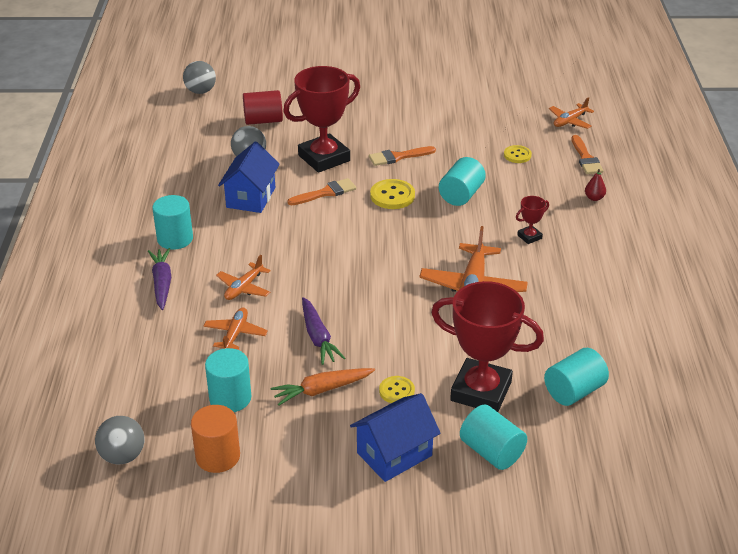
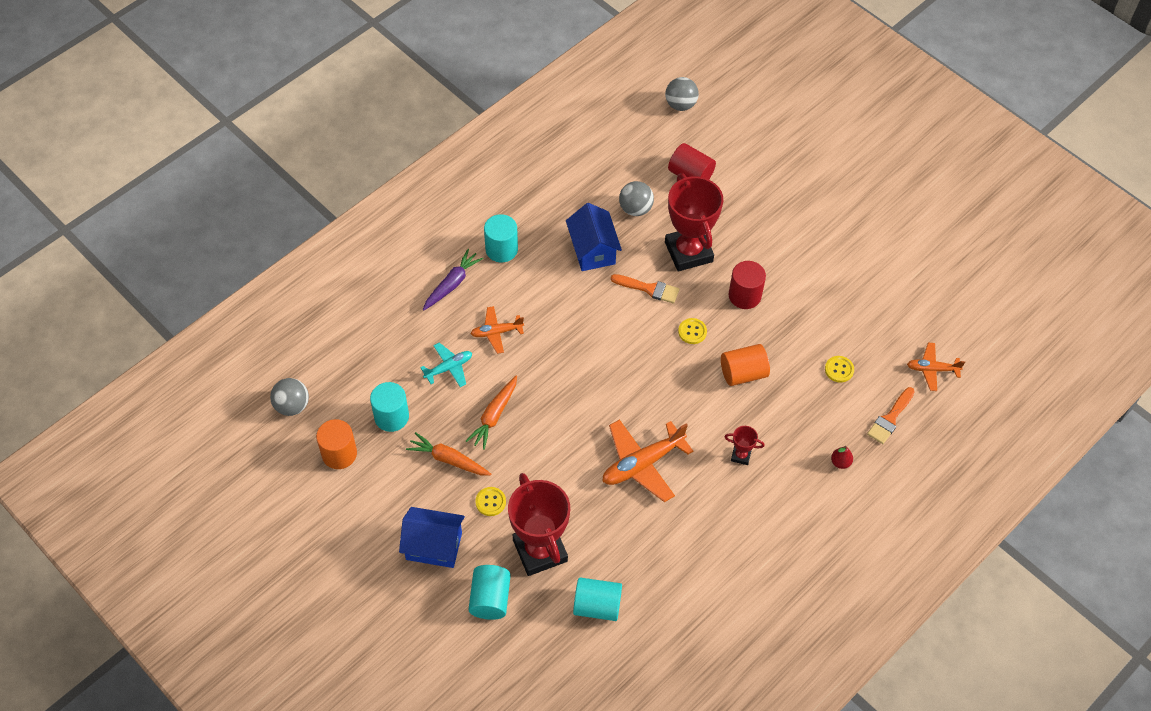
camera: 45 degrees right, 20 degrees up
orange plane [203,308,268,350] -> turquoise plane [420,342,472,387]
blue house [218,141,280,213] -> blue house turned 75 degrees counterclockwise [566,203,622,271]
red trophy [283,66,360,173] -> red trophy turned 60 degrees clockwise [665,173,723,271]
purple carrot [302,297,345,365] -> orange carrot [466,376,517,450]
orange brush [369,146,436,166] -> red cylinder [728,261,766,309]
yellow button [370,179,415,209] -> yellow button [678,318,707,344], size x0.65
turquoise cylinder [439,157,486,206] -> orange cylinder [721,344,770,386]

